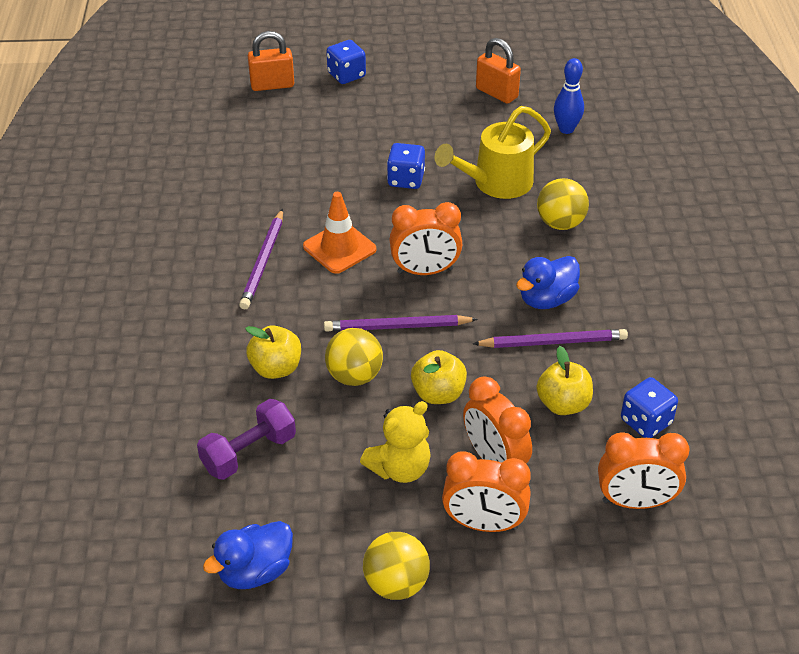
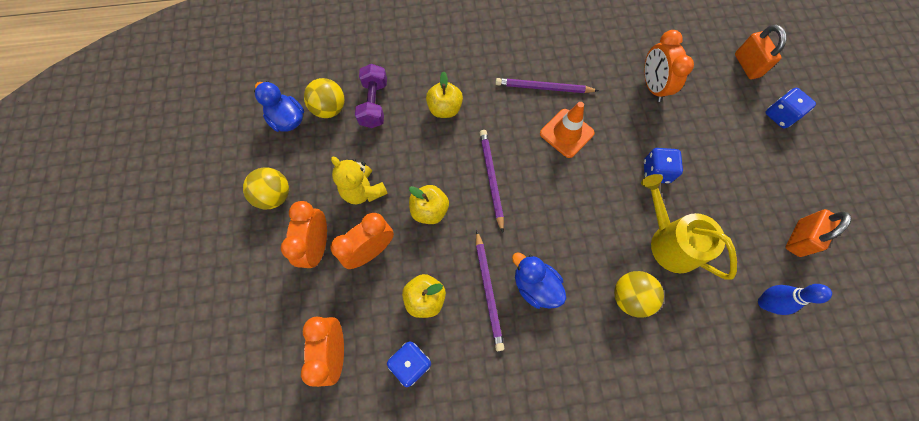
camera: 85 degrees right, 25 degrees up
purple dumbbell [197,399,296,480] -> purple dumbbell turned 45 degrees clockwise [355,64,387,128]
yellow ball [325,328,383,386] -> yellow ball moved to [304,78,345,118]
orange clock [390,202,462,275] -> orange clock moved to [644,30,694,102]

